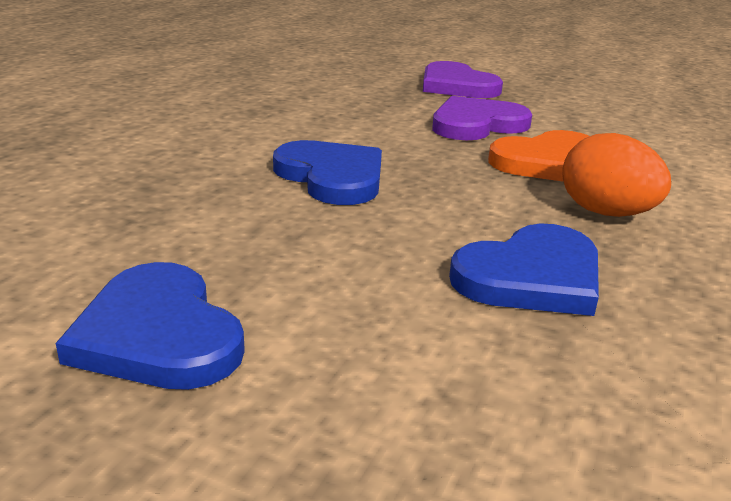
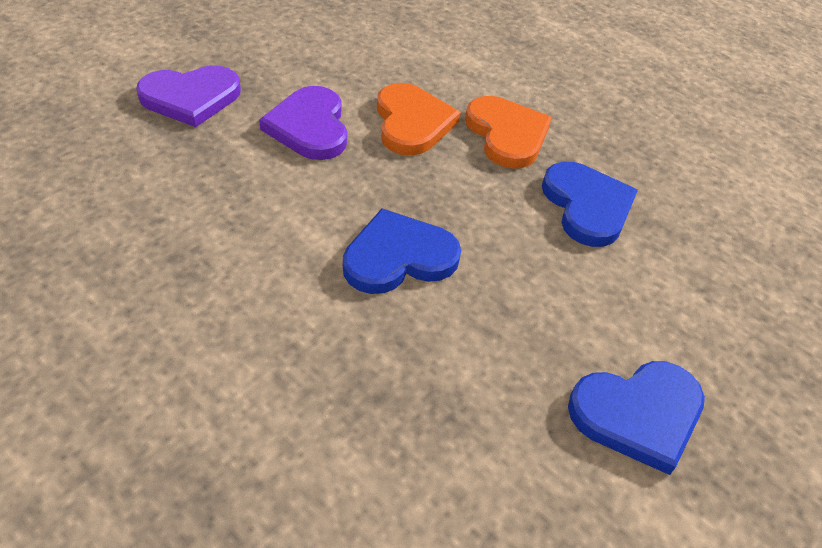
camera: 75 degrees left, 20 degrees up
orange egg [562,133,671,217] -> orange heart [465,96,552,169]

